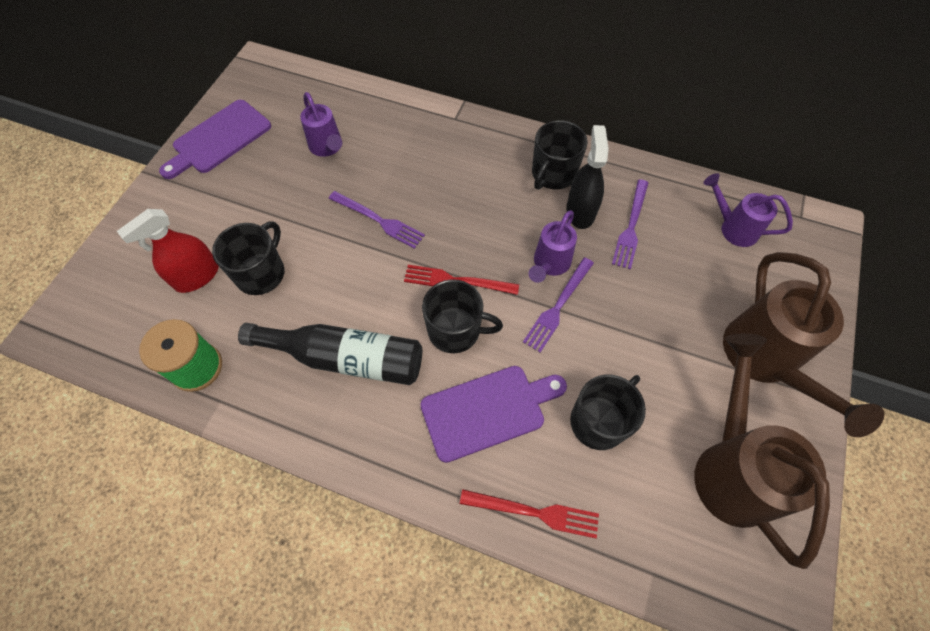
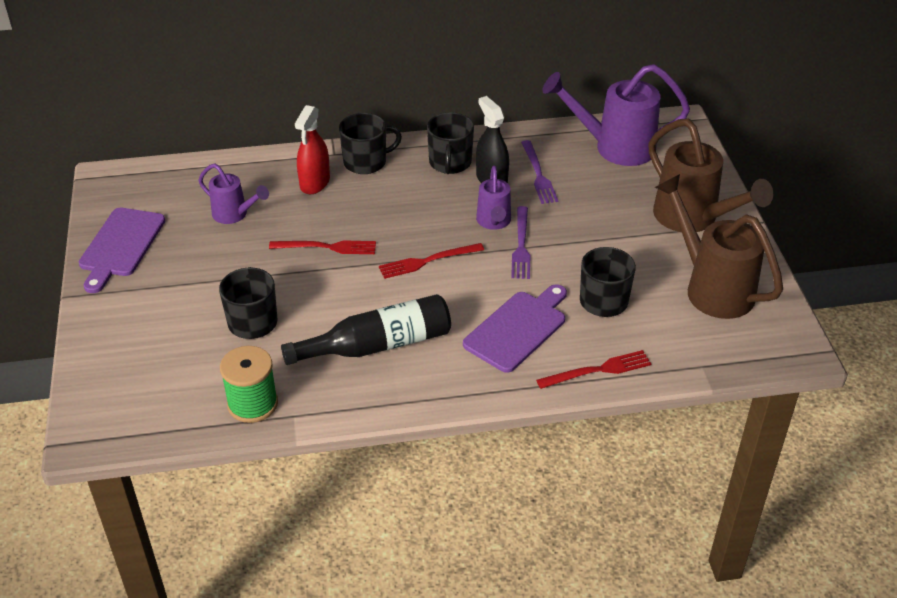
camera: 30 degrees left, 20 degrees down
red spray bottle [117,209,219,293] -> red spray bottle moved to [295,105,330,194]
purple fork [328,191,425,249] -> red fork [269,240,376,254]
black mug [422,279,503,353] -> black mug moved to [339,113,402,174]
purple watering can [703,173,793,247] -> purple watering can [542,64,690,166], size x1.79

